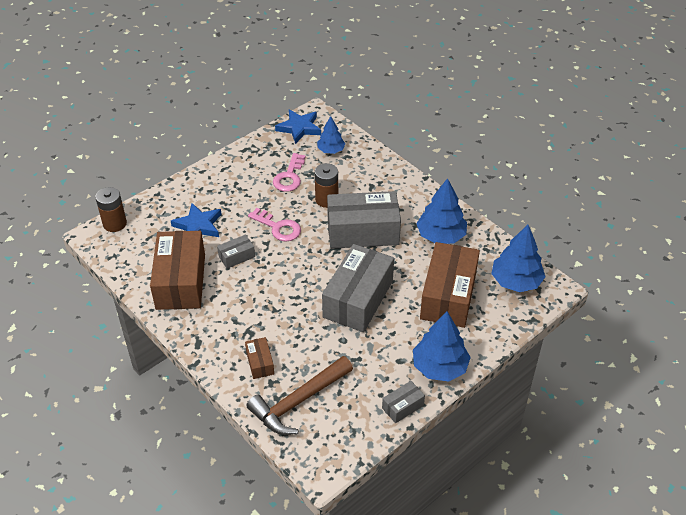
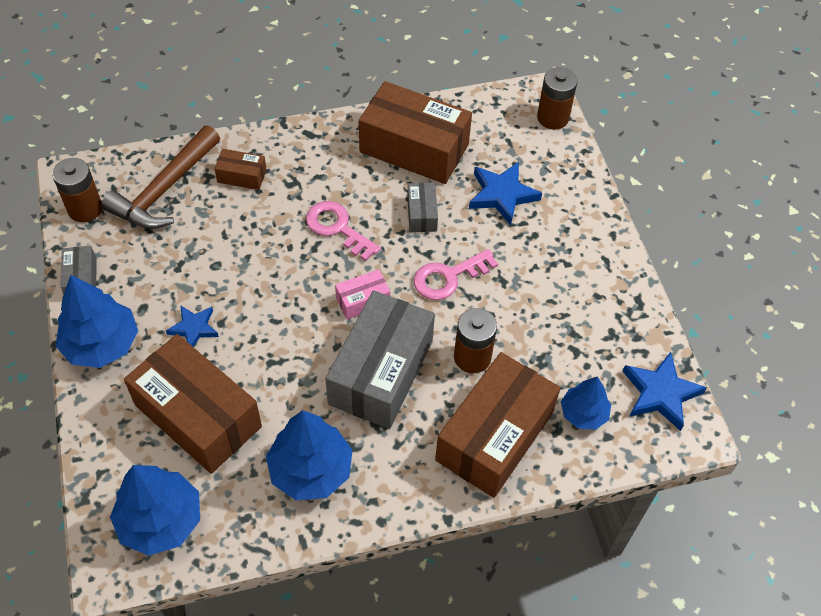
camera: 115 degrees right, 10 degrees up
brown hammer [246,356,353,435] -> brown hammer turned 135 degrees counterclockwise [101,125,220,229]
pink key [273,153,305,192] -> pink key moved to [306,201,381,261]
grey box [322,244,394,332] -> none
none -> brown battery [52,158,102,222]
none -> blue star [166,305,219,347]
none -> pink box [335,269,390,320]
none -> brown box [435,352,561,498]

